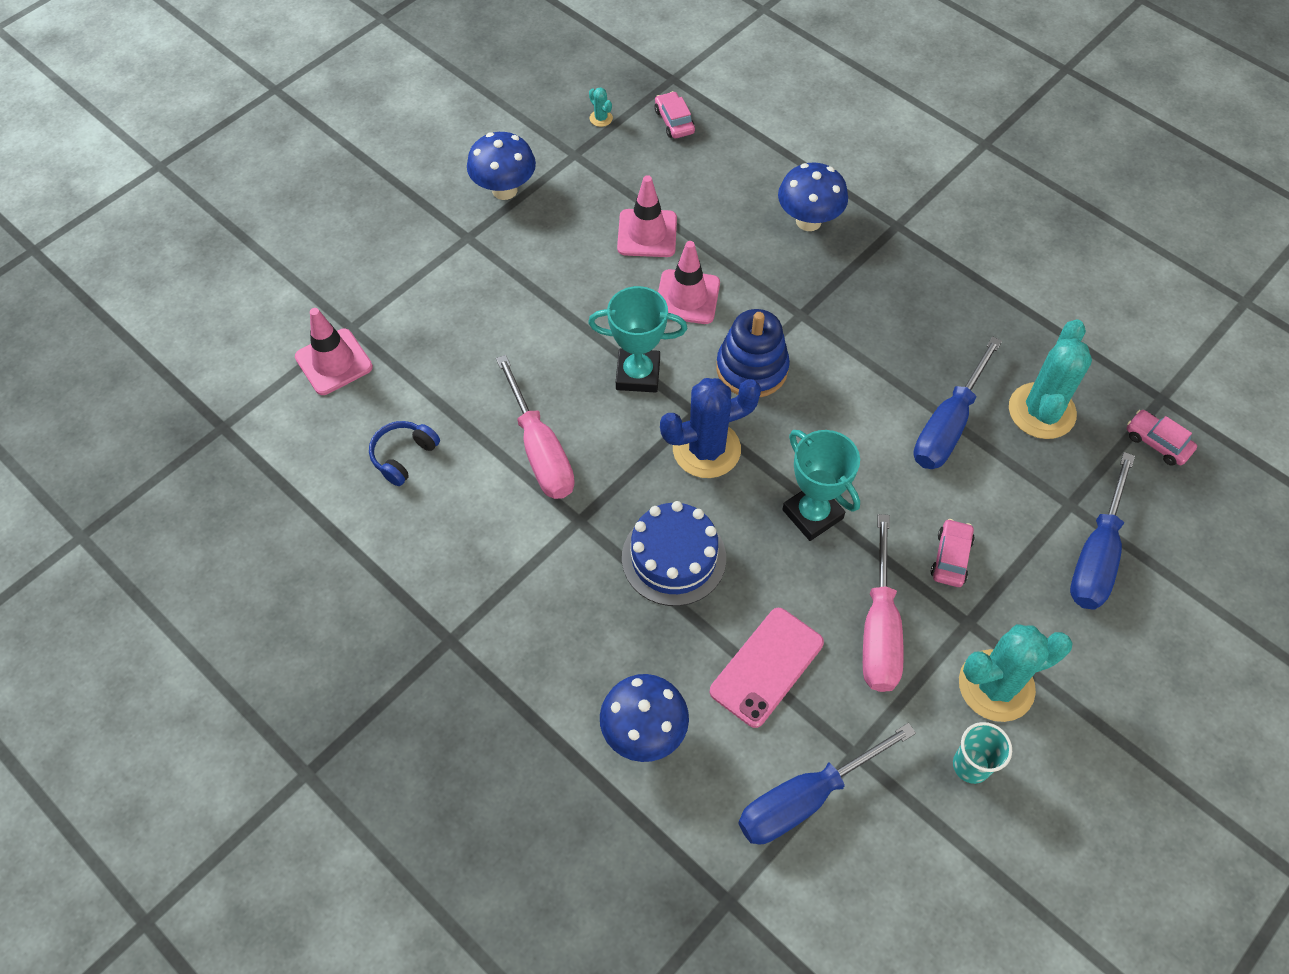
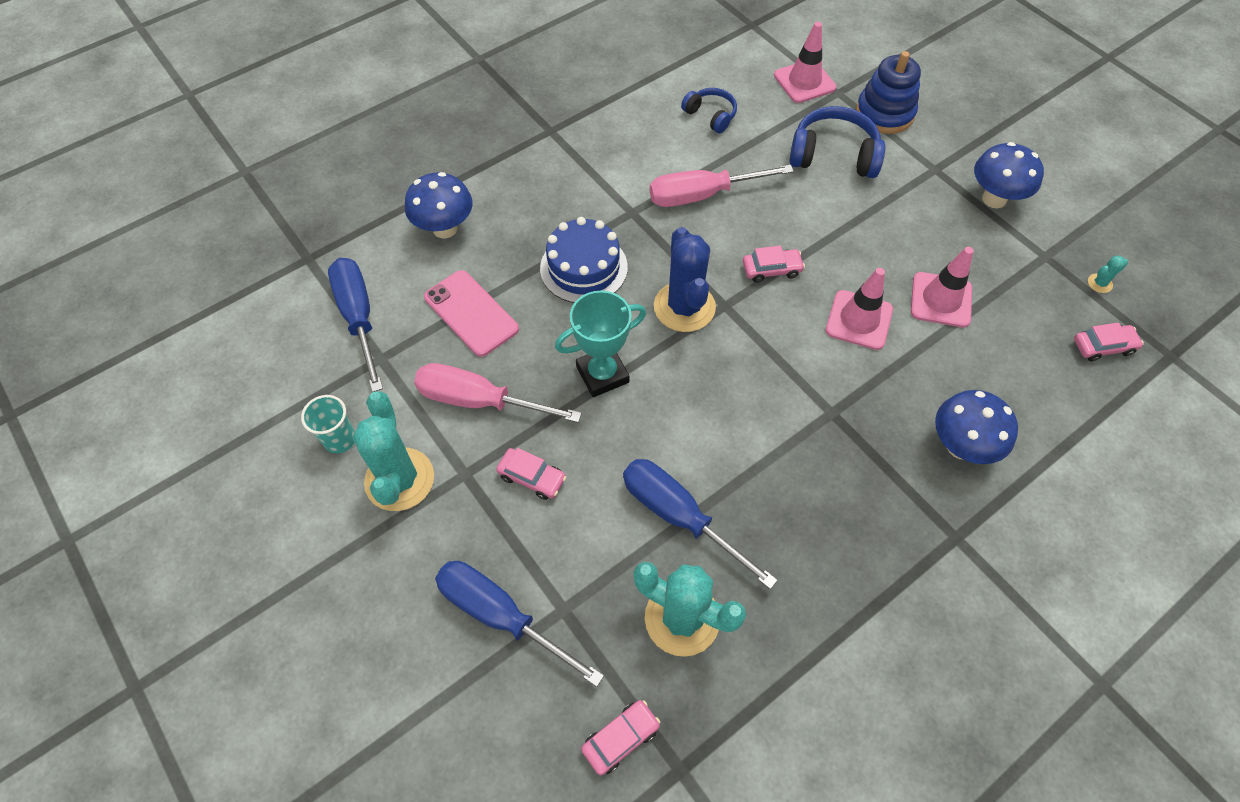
camera: 100 degrees right, 0 degrees up
turquoise trophy [588,286,687,393] -> pink car [743,246,805,283]
blue stacking toy [716,309,790,398] -> blue stacking toy moved to [856,51,921,134]
none -> blue headphones [789,106,885,178]

